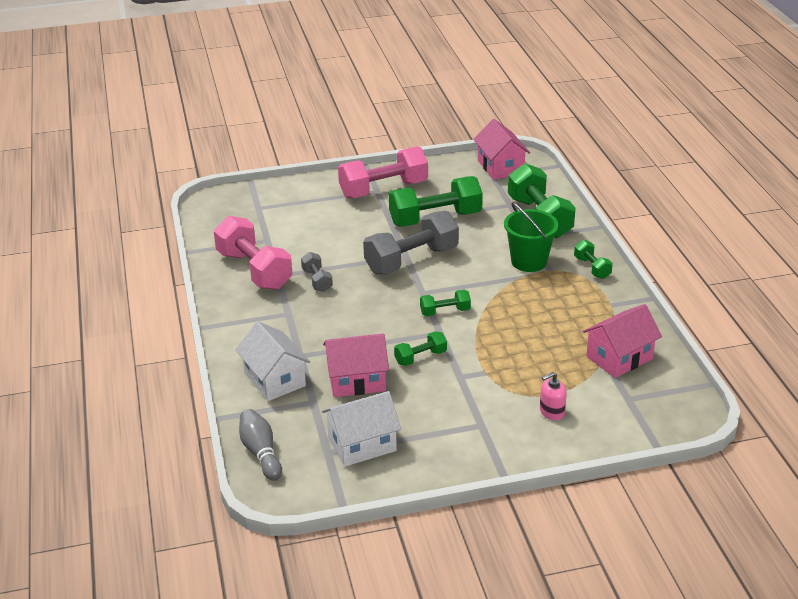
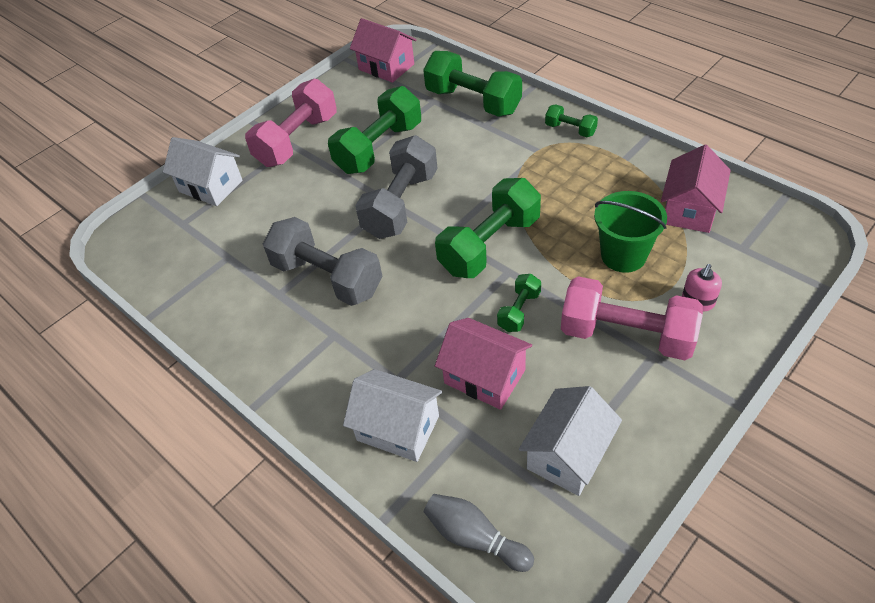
camera: 30 degrees left, 15 degrees up
pink dumbbell [214,216,292,290] -> pink dumbbell moved to [561,276,703,360]
grey dumbbell [301,252,333,292] -> grey dumbbell [263,217,382,306], size x2.04
pink house [323,333,389,397] -> pink house turned 75 degrees clockwise [435,318,532,410]
green dumbbell [420,290,471,316] -> green dumbbell [435,178,541,278], size x2.04
green bucket [504,203,559,272] -> green bucket moved to [594,191,667,273]
none -> white house [163,137,243,206]

